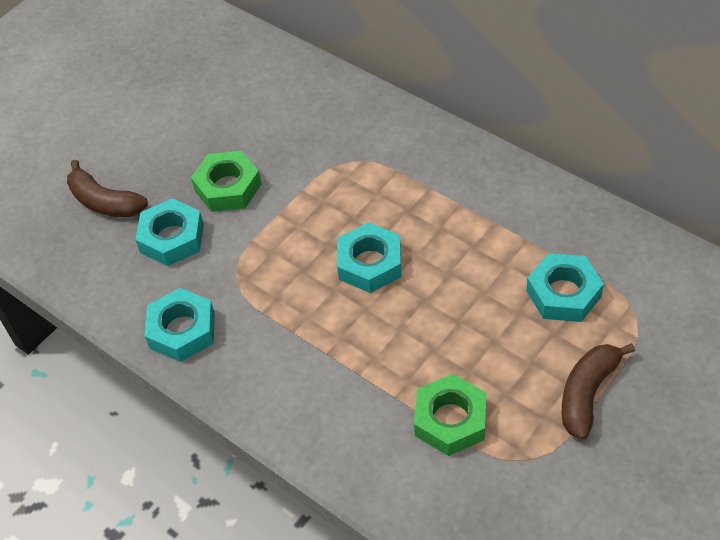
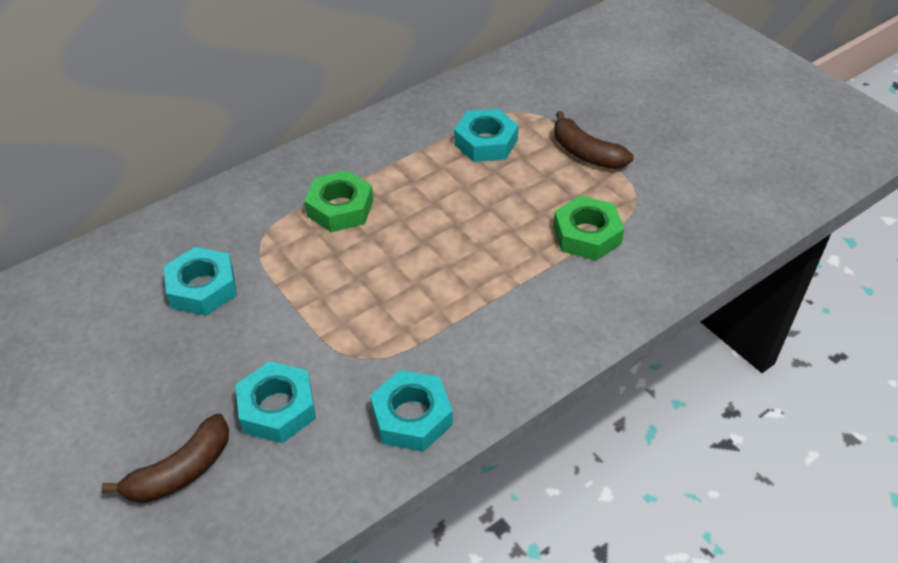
camera: 80 degrees left, 5 degrees down
green nut [191,151,261,212] -> green nut moved to [304,170,373,232]
turquoise nut [337,222,402,293] -> turquoise nut moved to [164,247,237,316]

